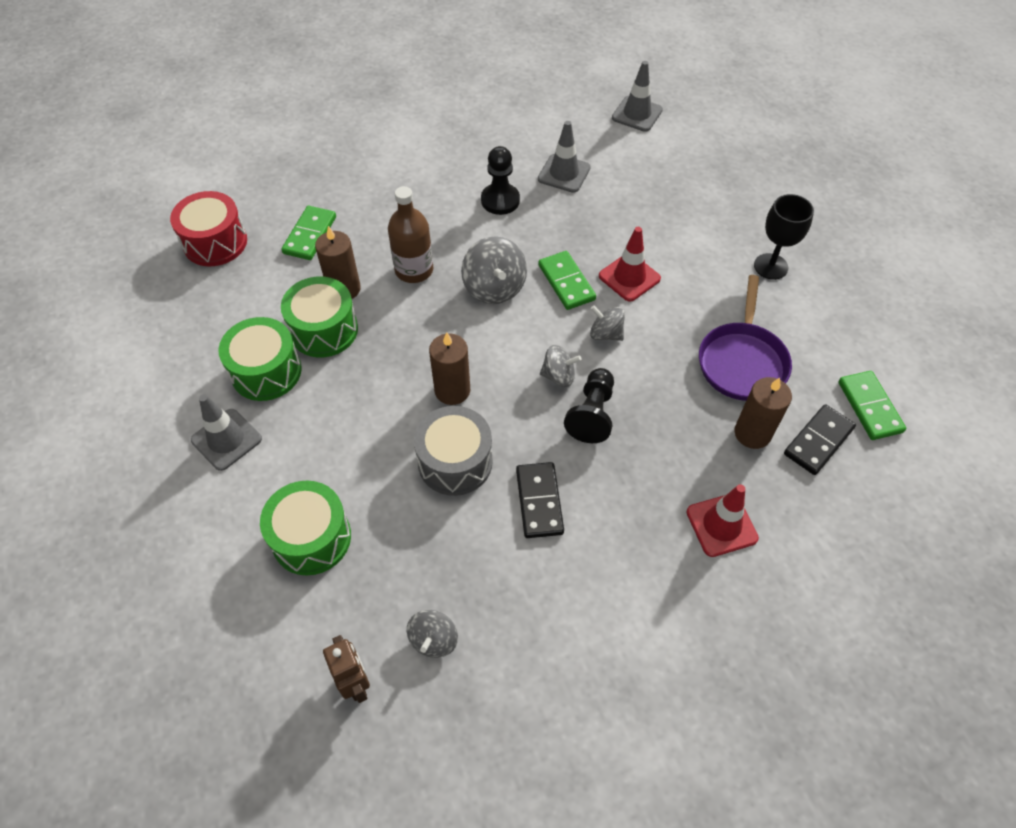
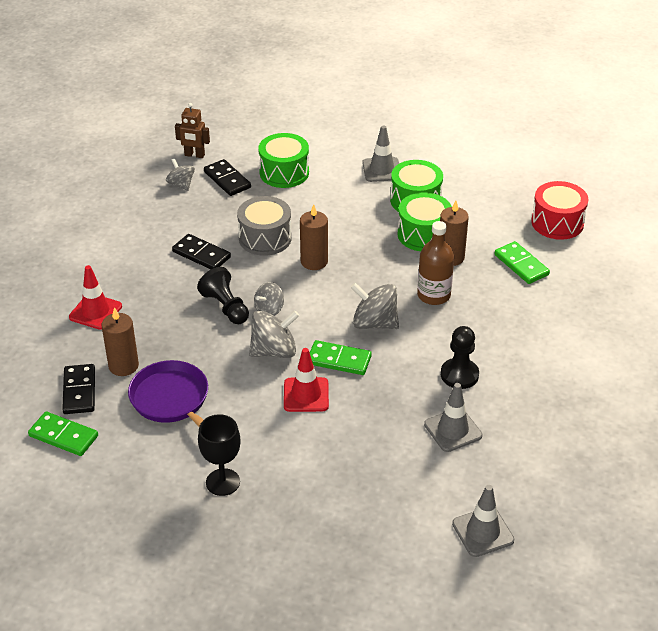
camera: 130 degrees right, 15 degrees down
grey spinning top [590,305,625,341] -> grey spinning top [249,311,299,358], size x1.60
none -> black domino [204,159,251,196]

